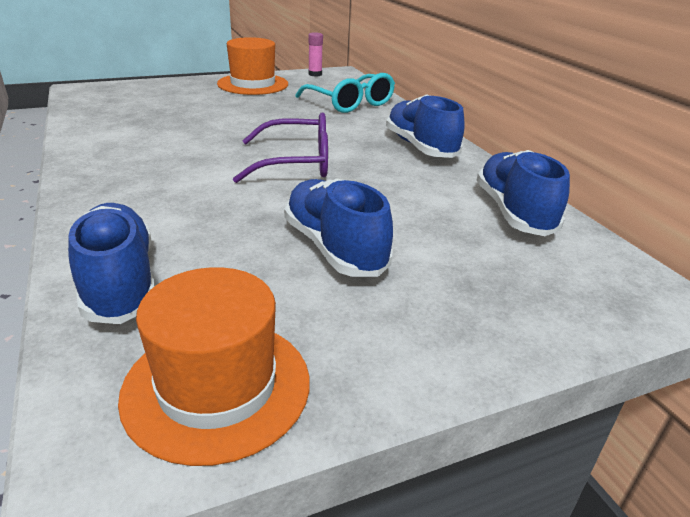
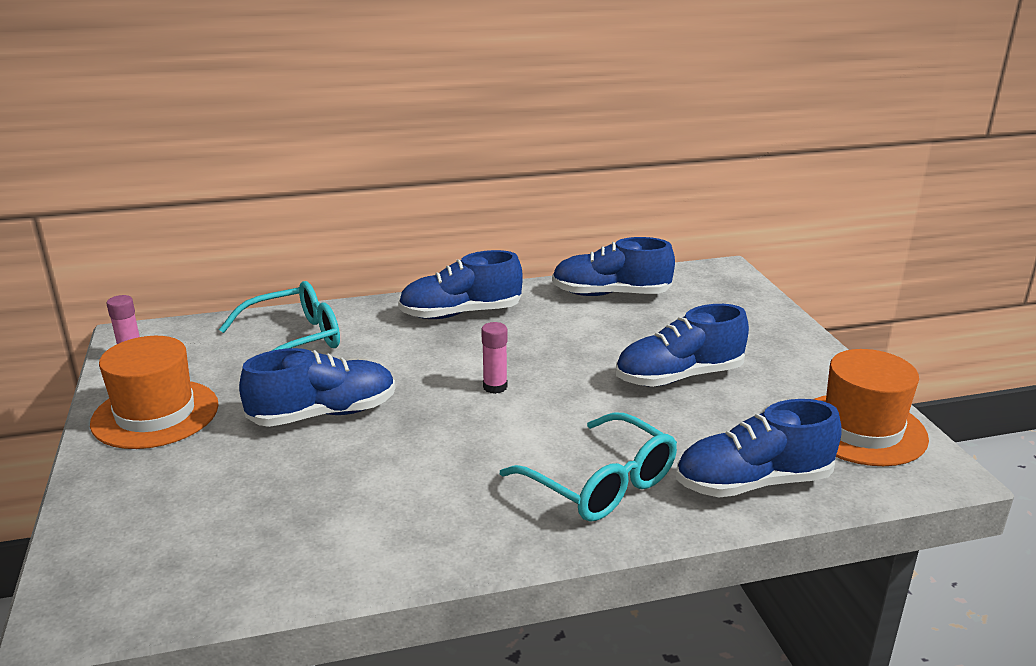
camera: 80 degrees left, 5 degrees down
purple glasses [233,113,328,183] -> pink glue stick [481,322,507,394]
none -> blue shoe [239,348,396,427]
none -> turquoise glasses [500,413,677,522]

